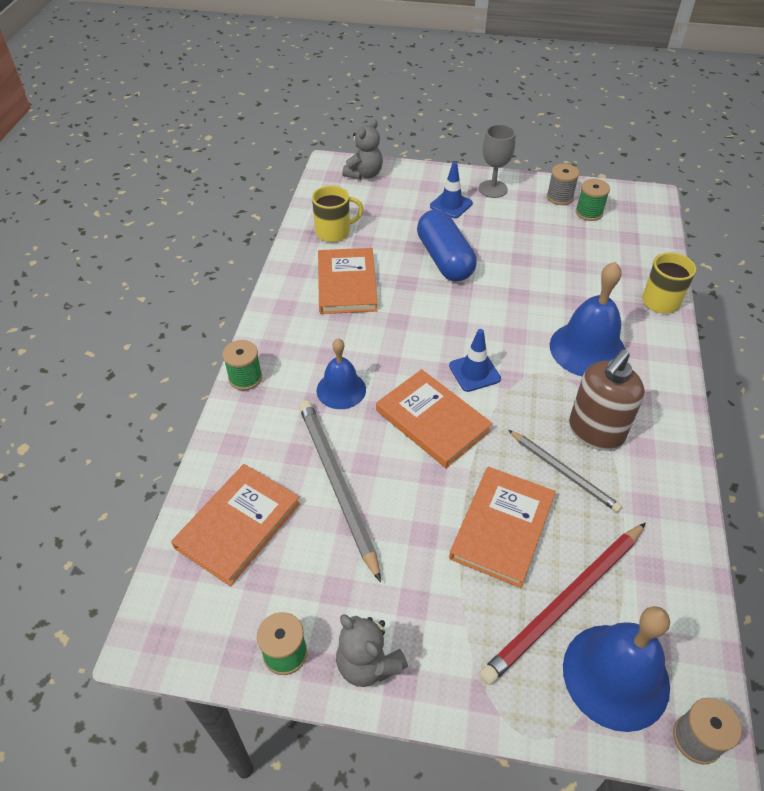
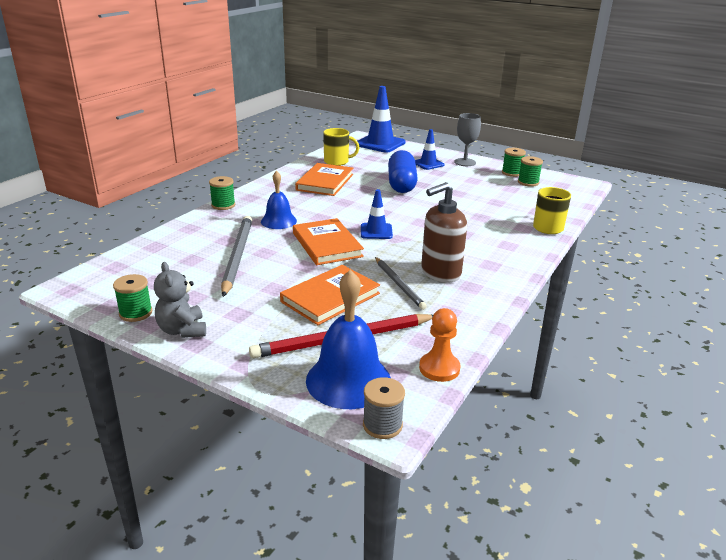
camera: 20 degrees right, 20 degrees down
orange book [171,464,300,586] -> none
grey teddy bear [342,119,383,180] -> blue traffic cone [355,86,406,152]
grey spool [547,164,579,205] -> green spool [502,148,526,177]
blue bell [550,262,626,377] -> none
none -> orange pawn [419,308,460,382]

